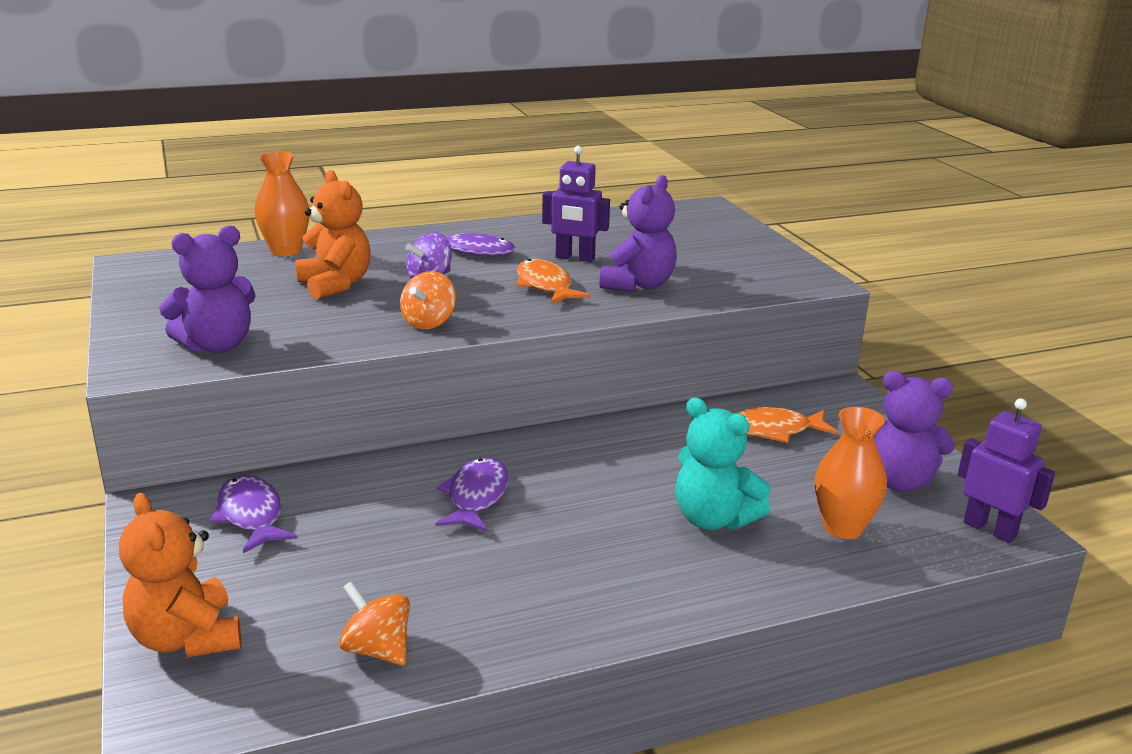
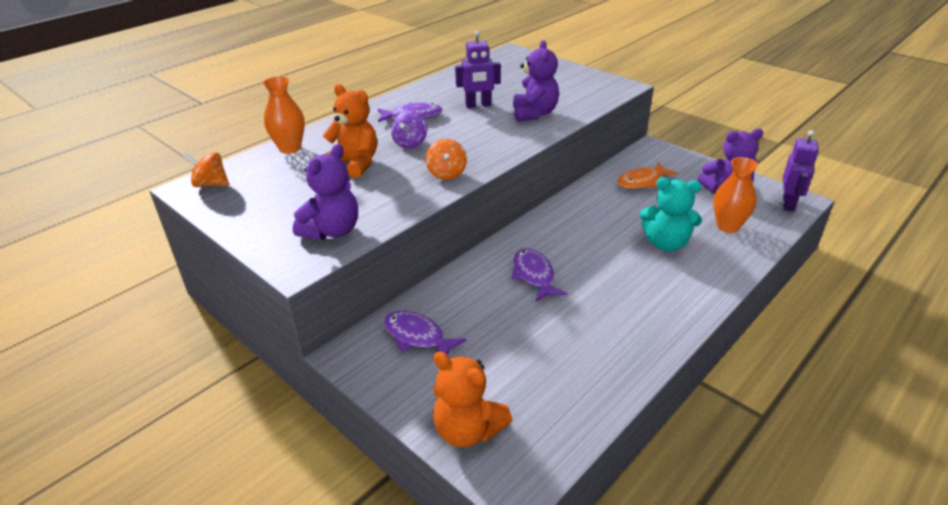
camera: 25 degrees left, 10 degrees up
orange spinning top [339,581,410,666] -> orange spinning top moved to [183,152,229,187]
orange fish [517,259,590,304] -> none
purple robot [958,399,1055,543] -> purple robot turned 90 degrees clockwise [783,130,819,212]

